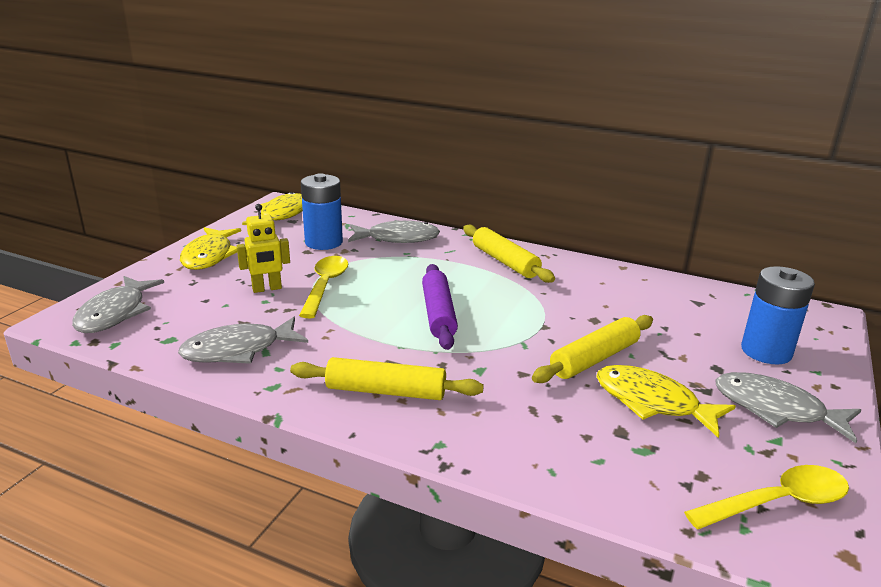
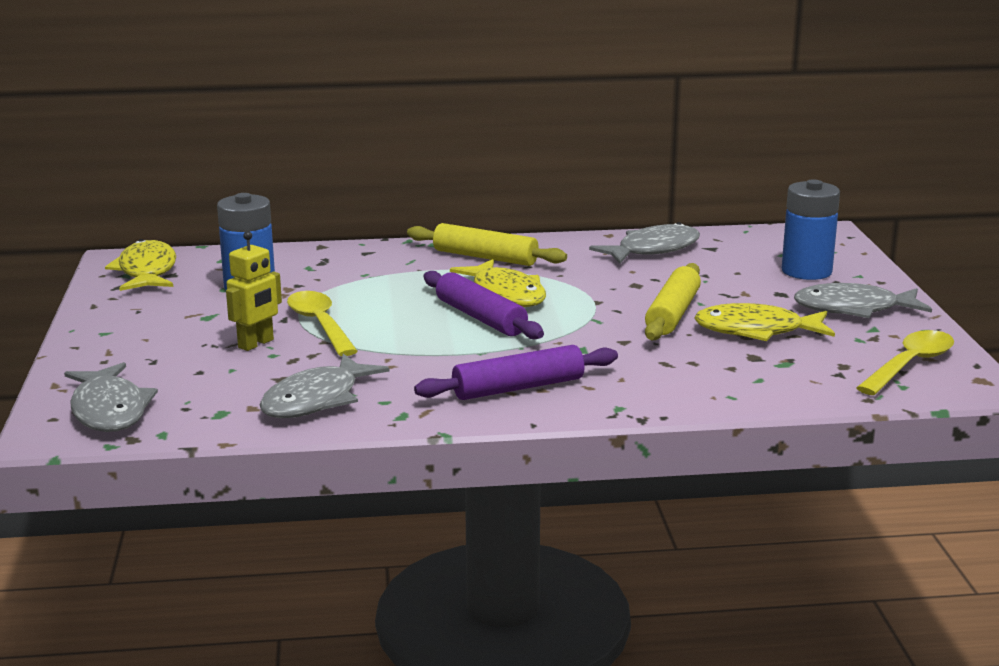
camera: 30 degrees left, 5 degrees down
yellow fish [180,227,241,270] -> yellow fish moved to [450,259,546,307]
yellow rolling pin [290,357,484,400] -> purple rolling pin [414,345,618,400]
grey fish [348,220,440,243] -> grey fish moved to [589,222,700,264]

